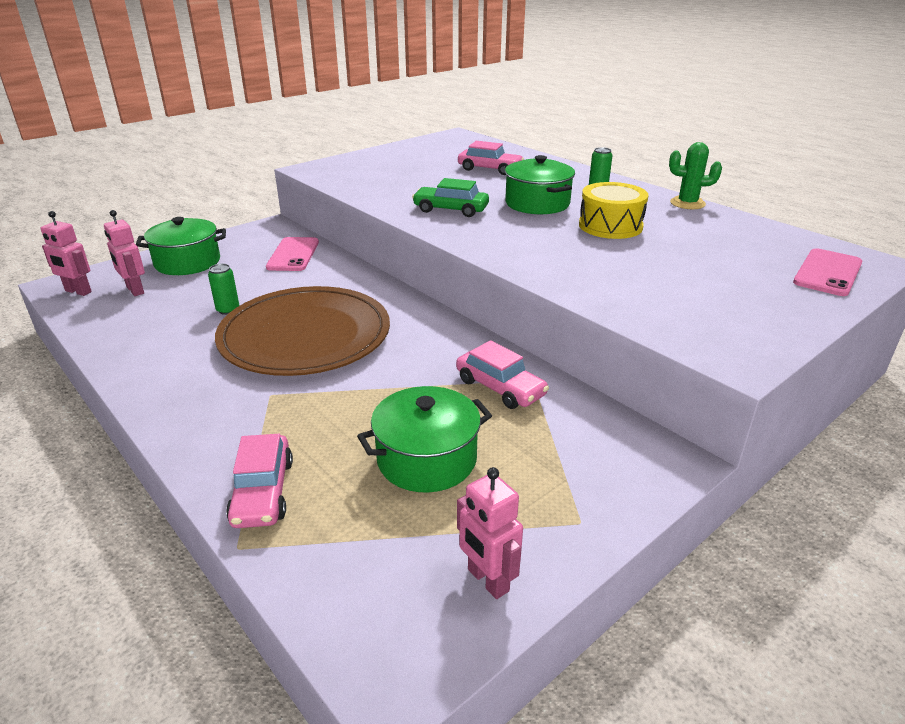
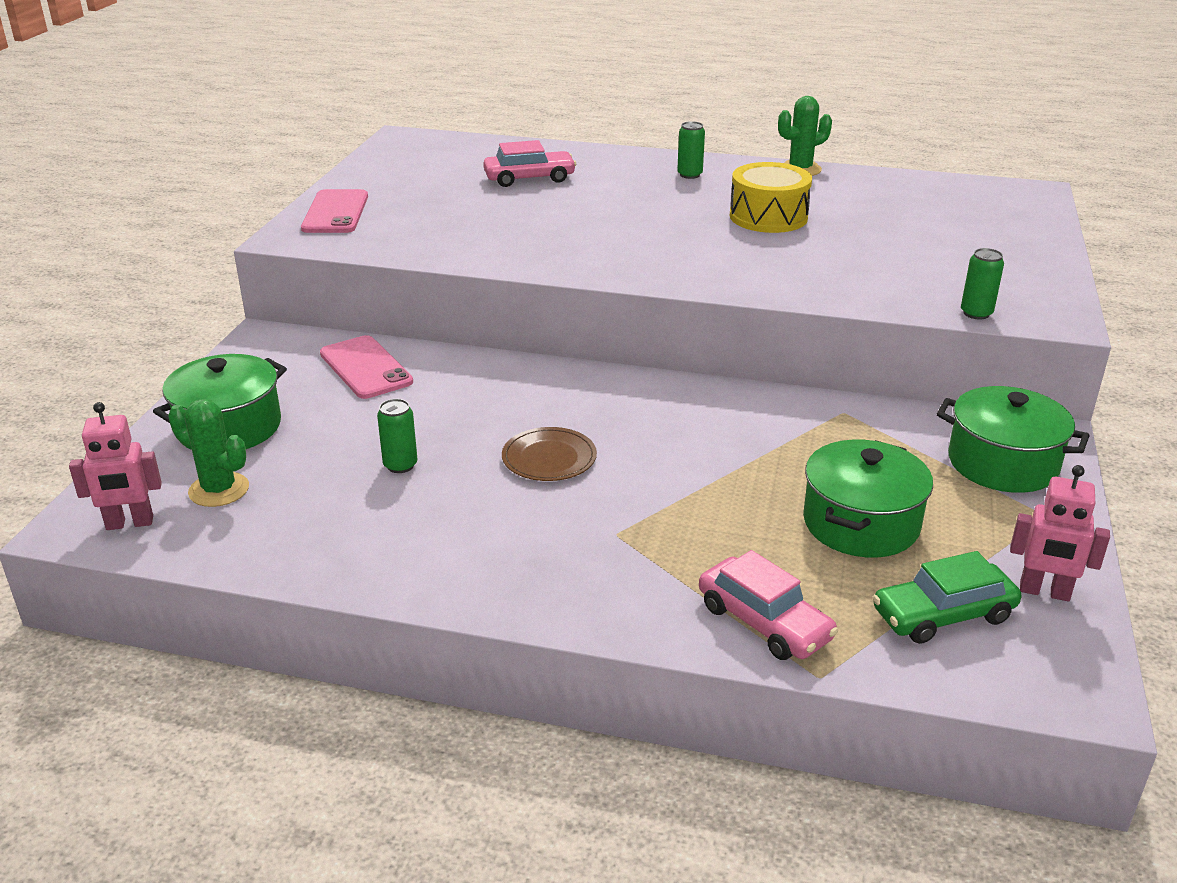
camera: 35 degrees left, 0 degrees up
pink robot [104,210,145,296] -> green cactus [168,399,249,507]
brown plate [215,286,390,376] -> brown plate [502,427,597,481], size x0.40
green car [412,178,489,217] -> green car moved to [873,551,1021,644]
pink car [456,340,549,409] -> none
green pot [505,155,575,214] -> green pot moved to [937,386,1090,493]
pink phone [793,248,862,296] -> pink phone moved to [301,189,368,233]
none -> green can [961,248,1004,320]

